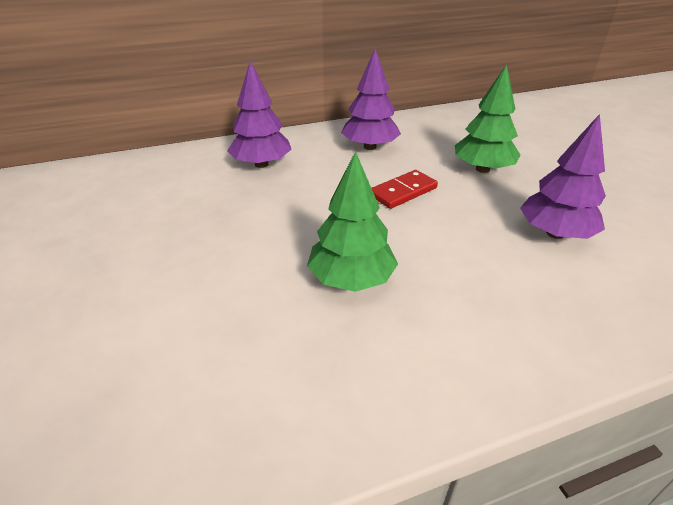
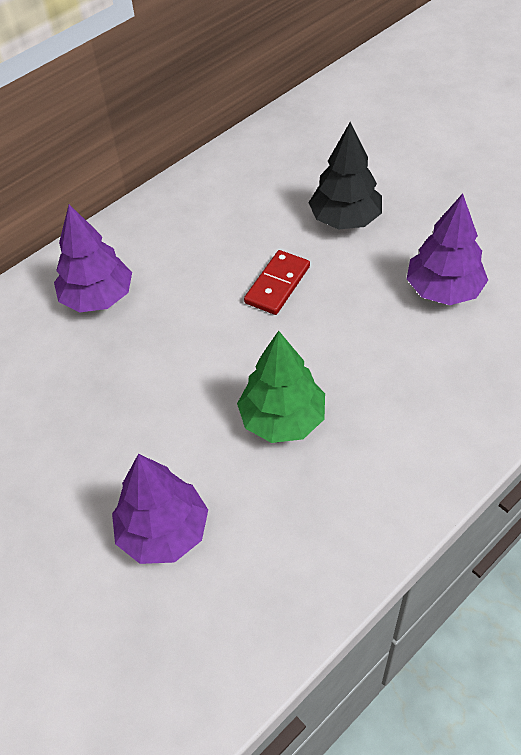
camera: 20 degrees left, 15 degrees up
purple tree [341,49,401,150] -> purple tree moved to [112,454,208,564]
green tree [455,64,520,173] -> black tree [309,122,382,230]

